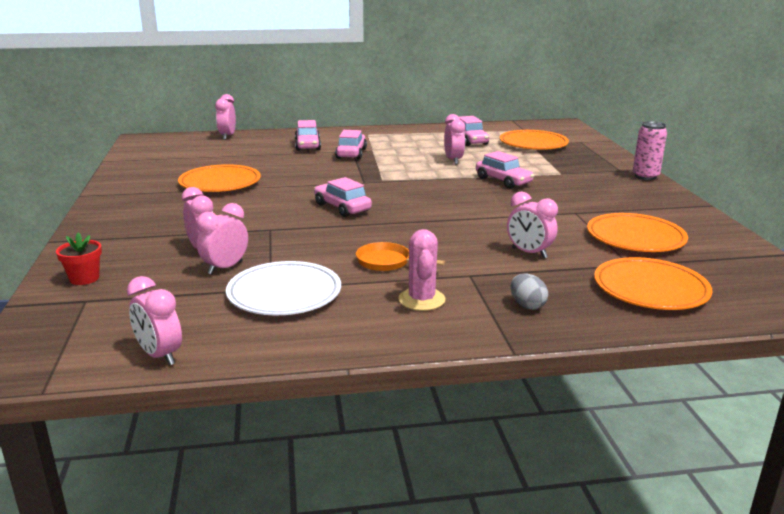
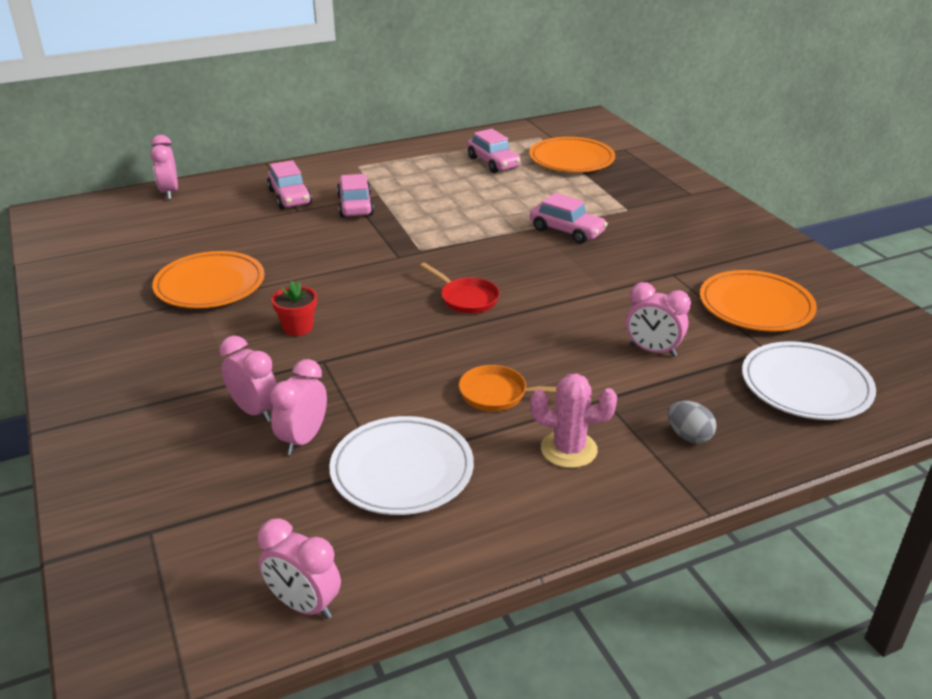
camera: 15 degrees left, 10 degrees up
red flower pot [56,232,102,285] -> red flower pot moved to [271,281,317,336]
pink car [314,177,372,217] -> none
pink cactus [398,229,445,311] -> pink cactus turned 60 degrees counterclockwise [530,373,617,468]
pink clock [444,114,465,165] -> none
orange plate [594,257,712,310] -> white plate [742,341,876,420]
pink can [633,121,667,180] -> none
none -> red pan [420,263,500,314]

